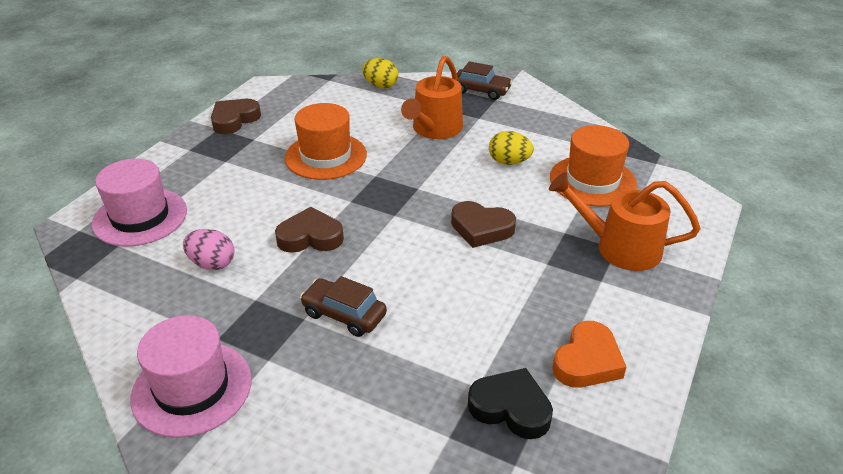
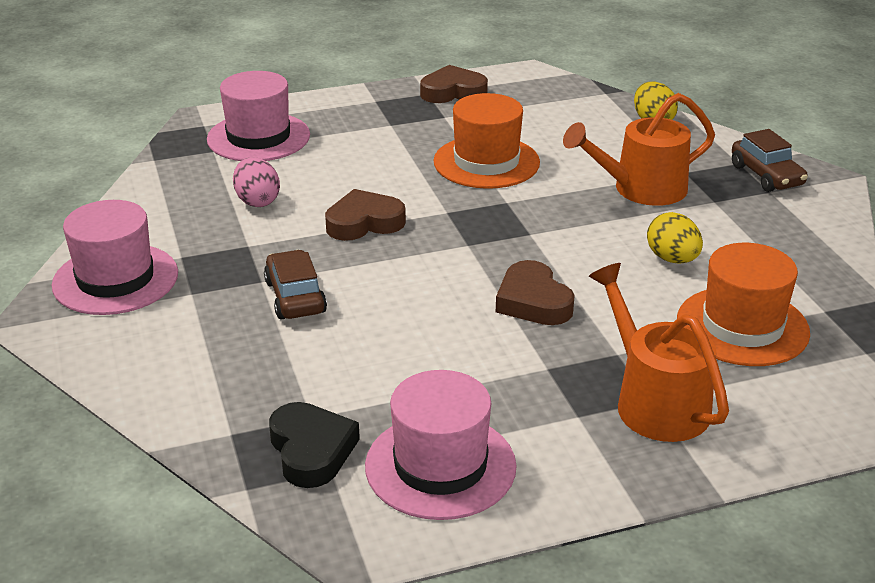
camera: 45 degrees right, 5 degrees down
brown heart [275,207,344,253] -> brown heart turned 60 degrees counterclockwise [325,189,406,241]
orange heart [552,321,626,388] -> pink hat [365,370,517,520]

